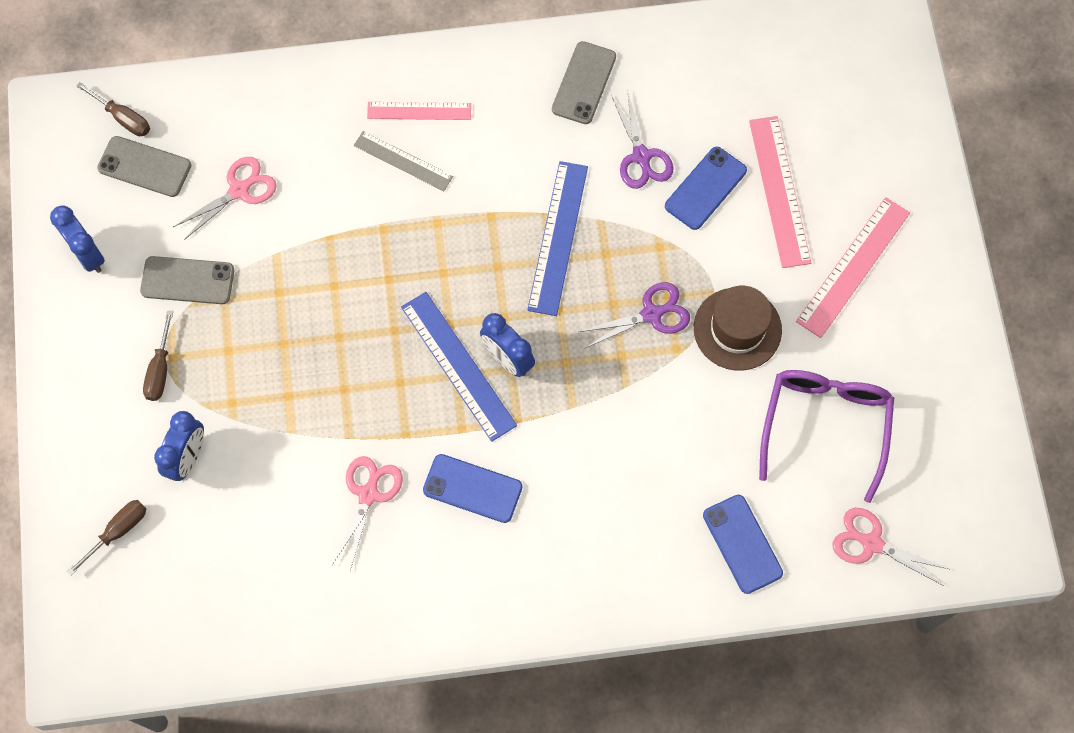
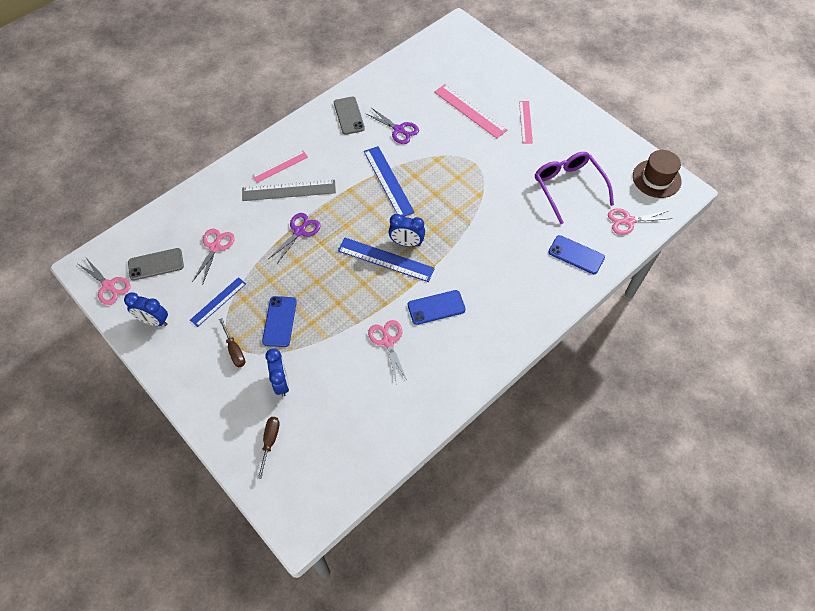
camera: 35 degrees left, 10 degrees down
brown screwdriver [76,82,150,136] -> none
grey phone [140,256,234,304] -> blue ruler [190,277,246,327]
grey ruler [354,131,453,191] -> grey ruler [242,180,336,201], size x1.56
purple scissors [579,282,690,348] -> purple scissors moved to [268,213,320,264]
blue phone [665,147,747,230] -> blue phone moved to [262,296,297,347]
brown hat [694,286,782,371] -> brown hat moved to [633,150,681,198]
pink ruler [796,197,910,338] -> pink ruler [519,101,533,144], size x0.64
none -> pink scissors [78,258,131,305]

